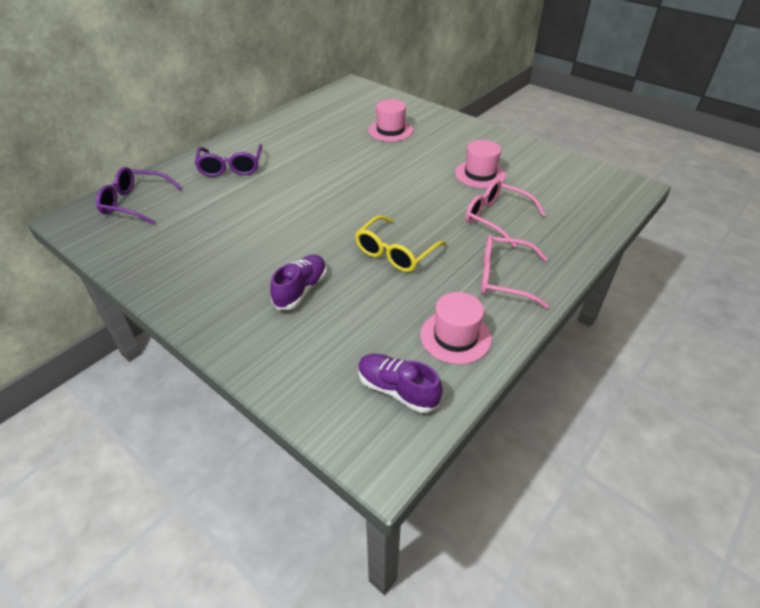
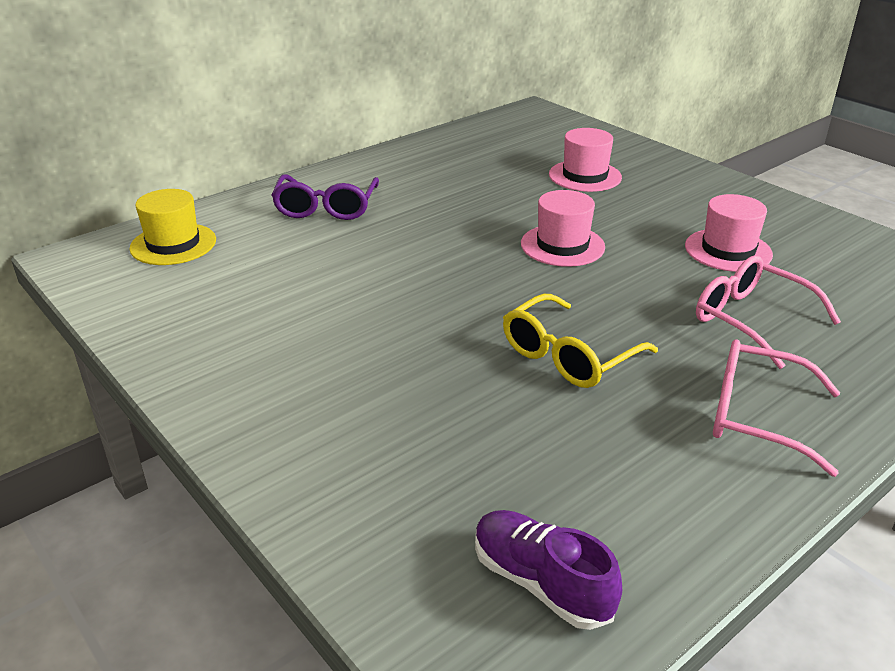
camera: 10 degrees right, 10 degrees down
purple glasses [96,167,182,225] -> yellow hat [129,189,216,265]
purple shoe [270,255,327,310] -> none
pink hat [420,292,492,364] -> pink hat moved to [521,190,605,267]

